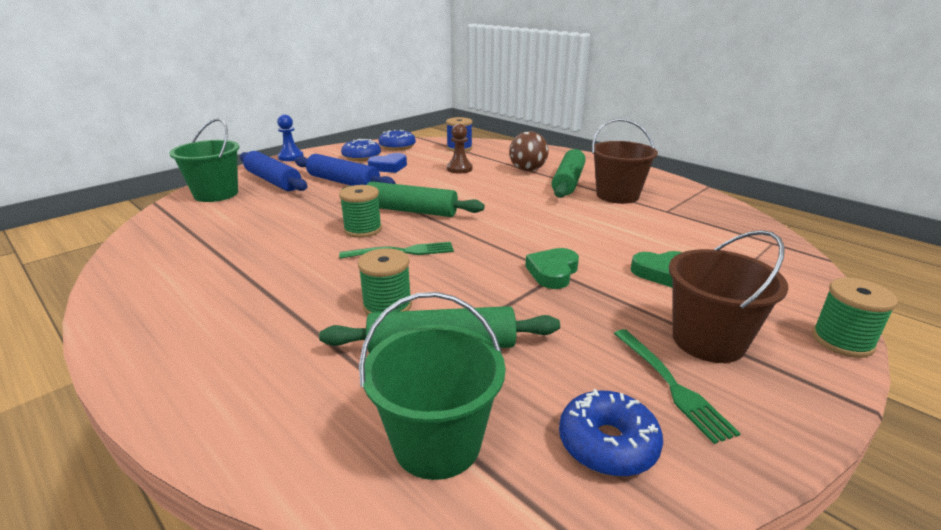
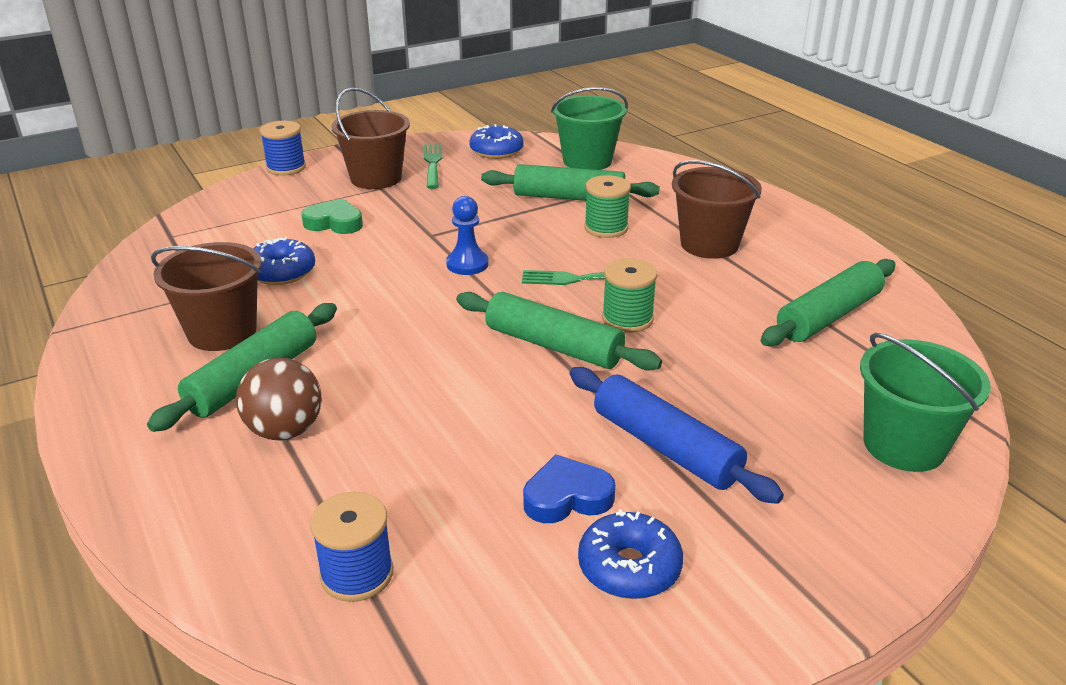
camera: 165 degrees left, 5 degrees up
blue rolling pin [240,151,307,191] -> none
blue pawn [277,114,304,161] -> blue pawn moved to [446,196,489,275]
blue donut [379,130,416,150] -> blue donut moved to [253,237,315,285]
brown pawn [447,124,473,173] -> none
green heart [525,248,579,289] -> none
green spool [812,278,898,358] -> blue spool [260,121,306,176]
none -> brown bucket [672,160,762,259]
none -> green rolling pin [761,259,896,347]

